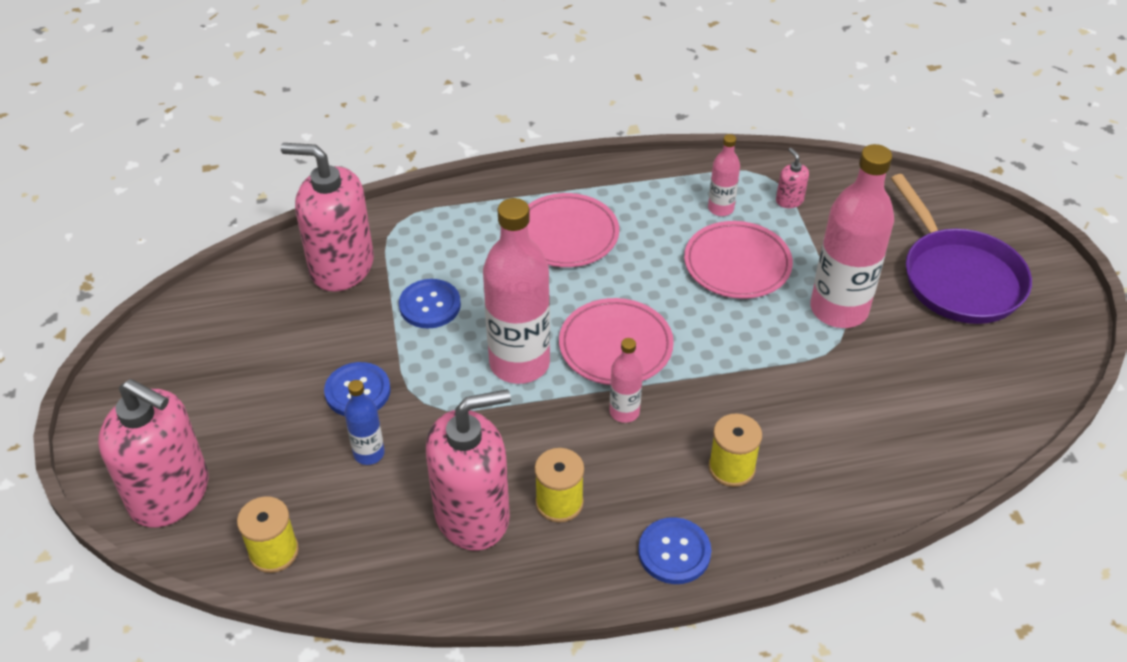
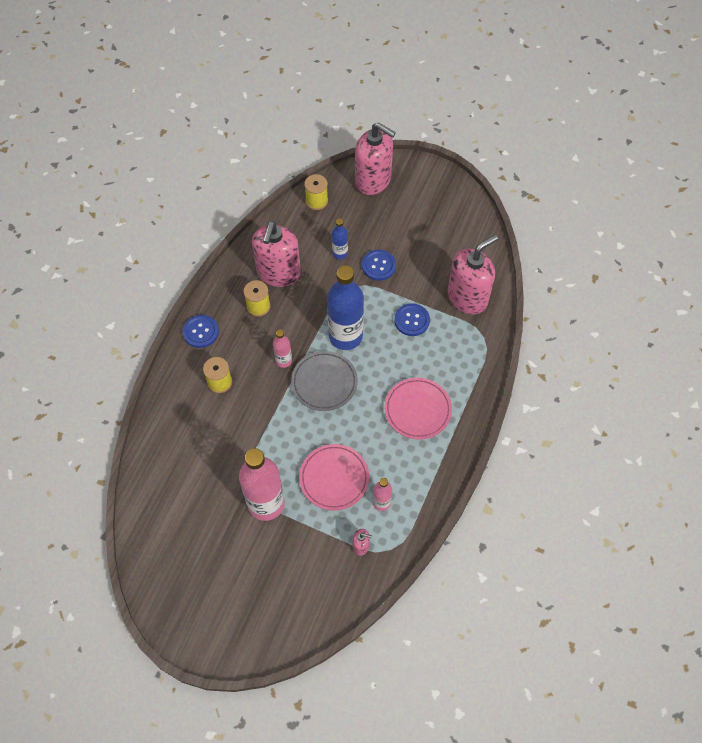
camera: 125 degrees right, 15 degrees up
pink soap dispenser [98,379,209,528] -> pink soap dispenser turned 120 degrees counterclockwise [355,122,396,195]
pink bottle [483,198,550,384] -> blue bottle [327,266,364,350]
pink plate [559,298,674,385] -> grey plate [291,351,358,411]
purple pan [891,174,1032,324] -> none

